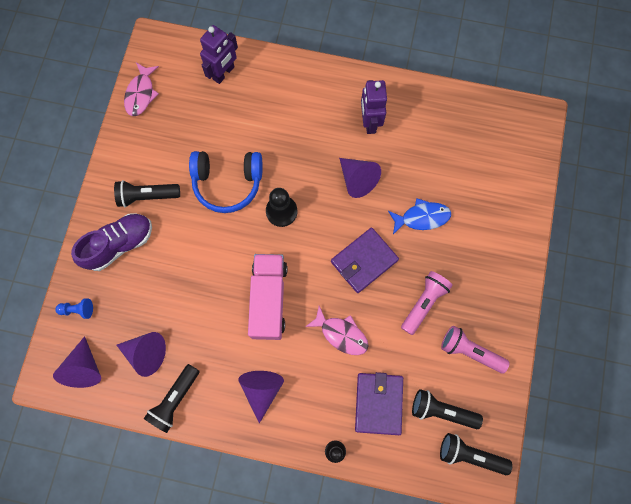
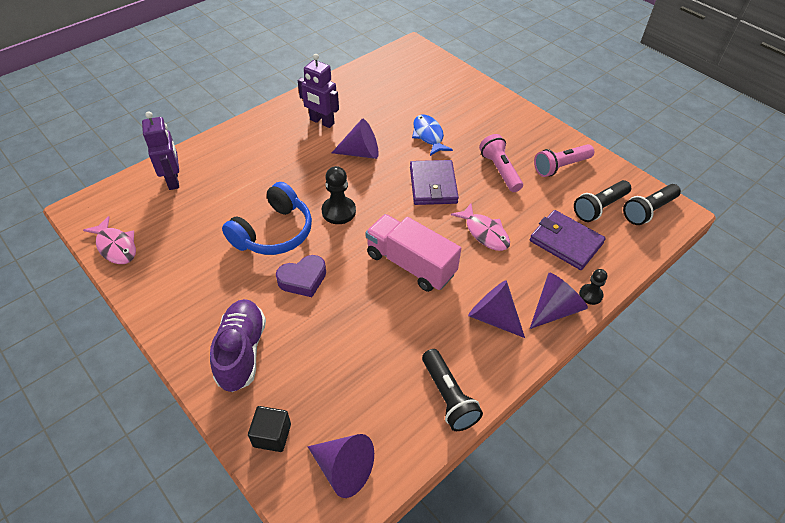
camera: 55 degrees left, 25 degrees down
blue pawn [55,298,93,319] -> black cube [248,406,291,452]
black flashlight [114,180,180,207] -> none
purple cone [117,332,166,377] -> purple cone moved to [530,273,588,329]
pink fish [305,306,368,355] -> pink fish turned 75 degrees clockwise [451,203,510,251]
blue fish [388,198,451,234] -> blue fish turned 45 degrees counterclockwise [412,115,453,156]
none -> purple heart [276,255,326,297]

